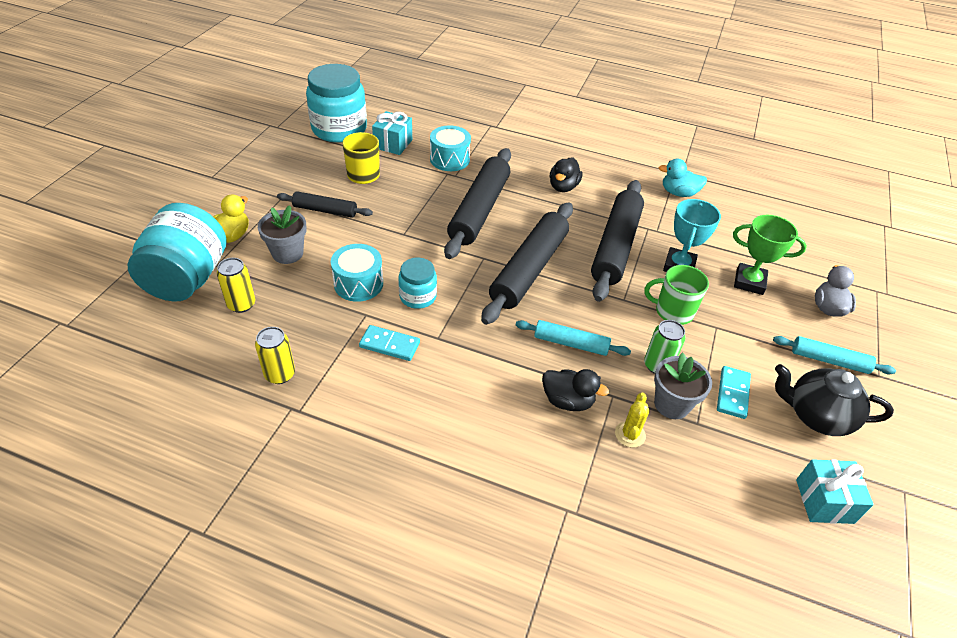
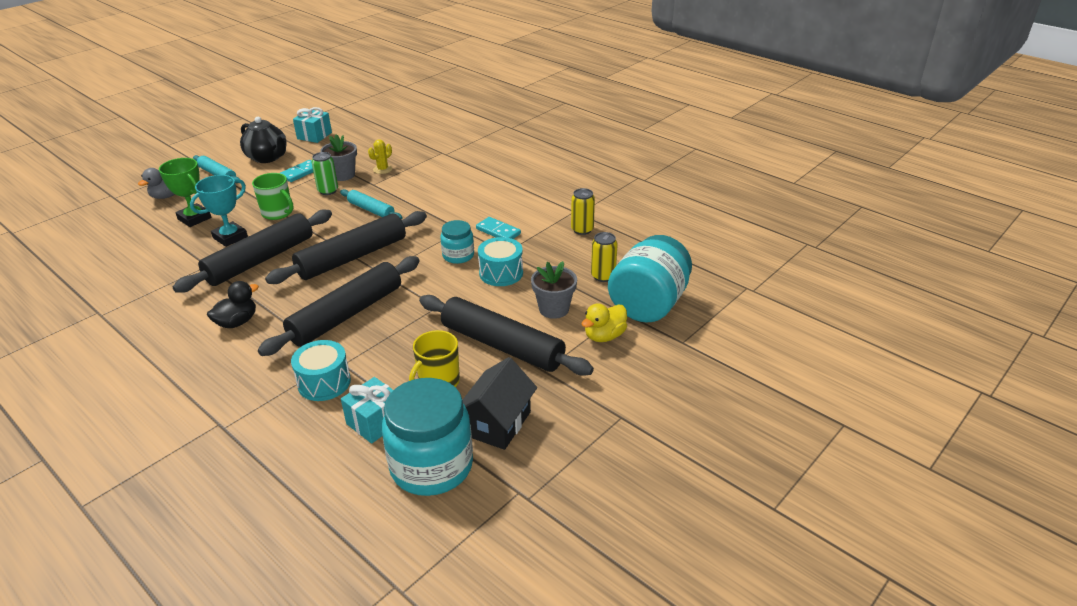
camera: 155 degrees left, 10 degrees down
black rolling pin [277,191,373,218] -> black rolling pin [419,295,594,376], size x1.86
black duck [542,369,609,411] -> none
turquoise duck [659,159,707,197] -> none
none -> black house [463,357,537,450]

